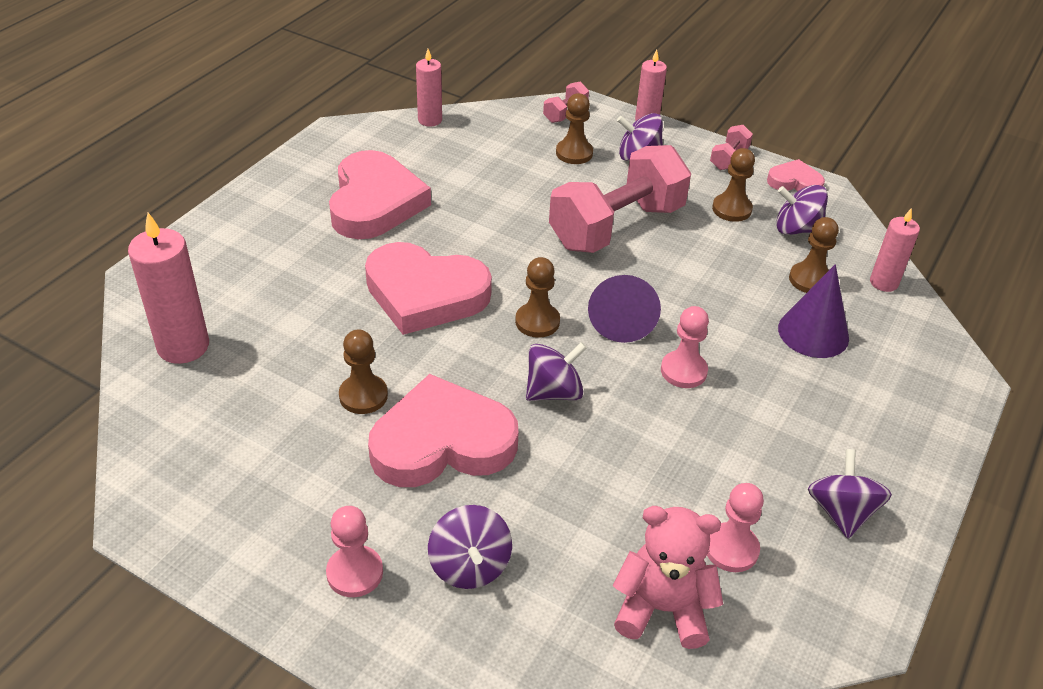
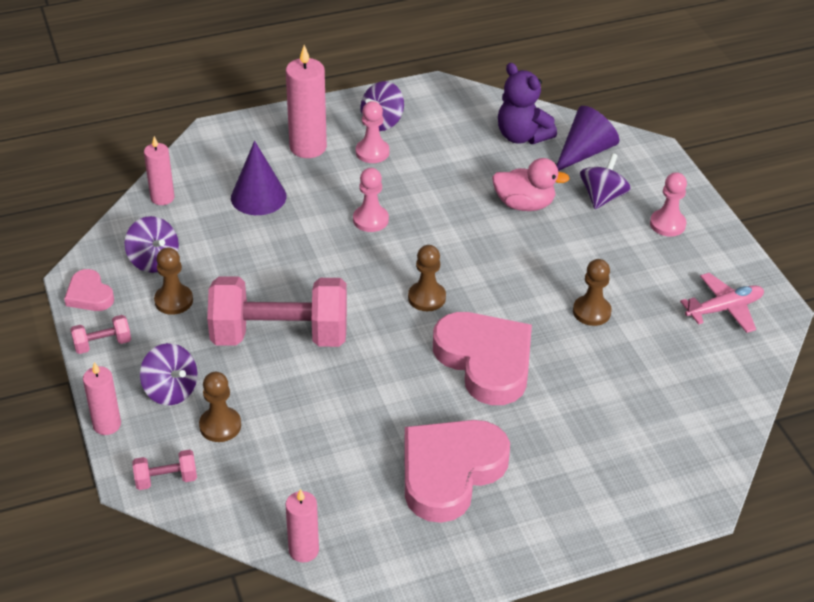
camera: 140 degrees left, 0 degrees up
pink candle [128,213,209,364] -> pink candle moved to [286,45,327,158]
pink heart [368,374,519,487] -> none
purple spinning top [526,342,587,401] -> none
purple cone [588,275,661,343] -> purple cone moved to [557,106,619,171]
pink teddy bear [613,506,723,649] -> purple teddy bear [498,63,557,144]
pink pawn [707,483,764,572] -> pink pawn moved to [356,101,390,163]
brown pawn [789,217,839,293] -> none
none -> pink duck [492,158,570,211]
none -> pink plane [680,273,764,333]

